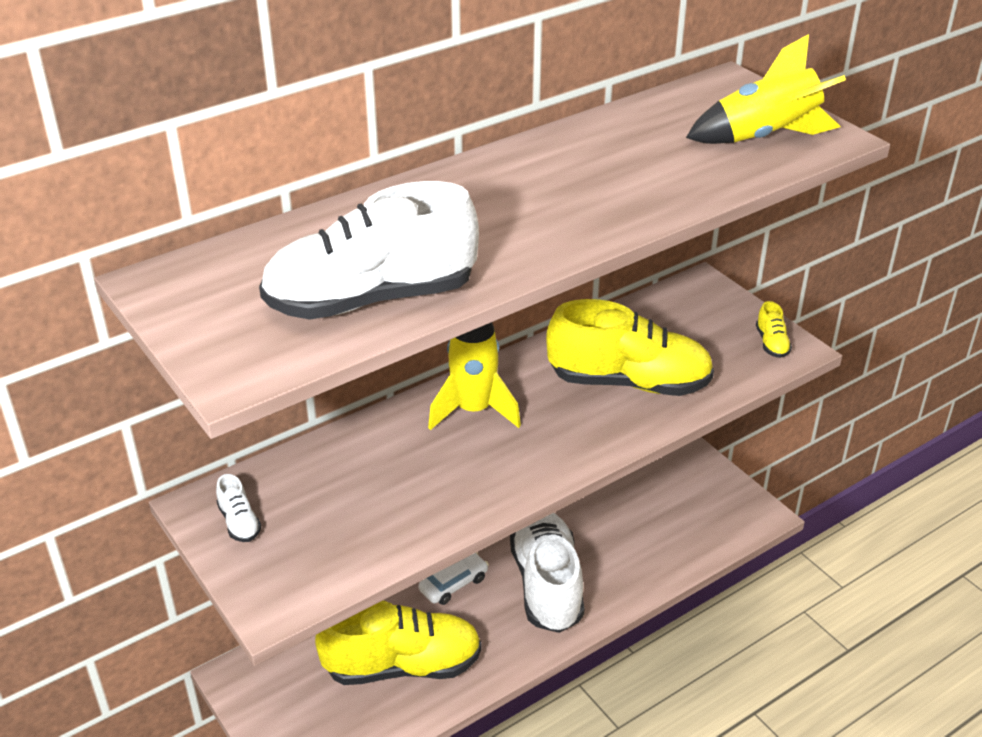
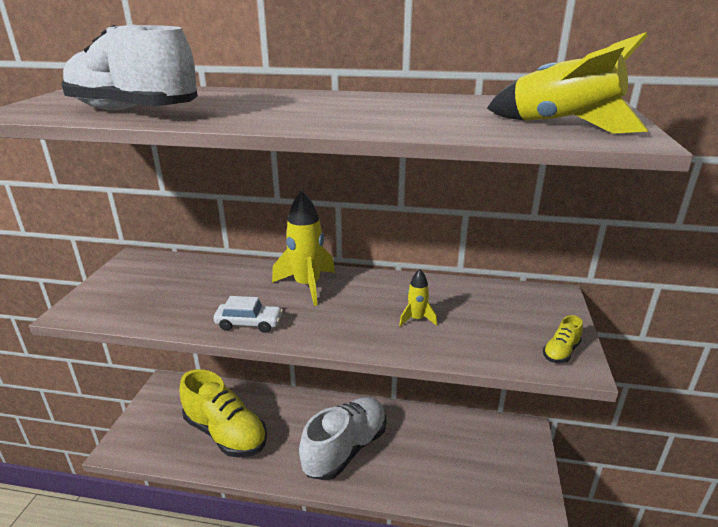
camera: 45 degrees right, 10 degrees down
white shoe [216,474,261,542] -> none
white car [419,552,489,605] -> white car moved to [213,296,283,333]
yellow shoe [546,299,714,396] -> yellow rocket [399,269,437,327]

